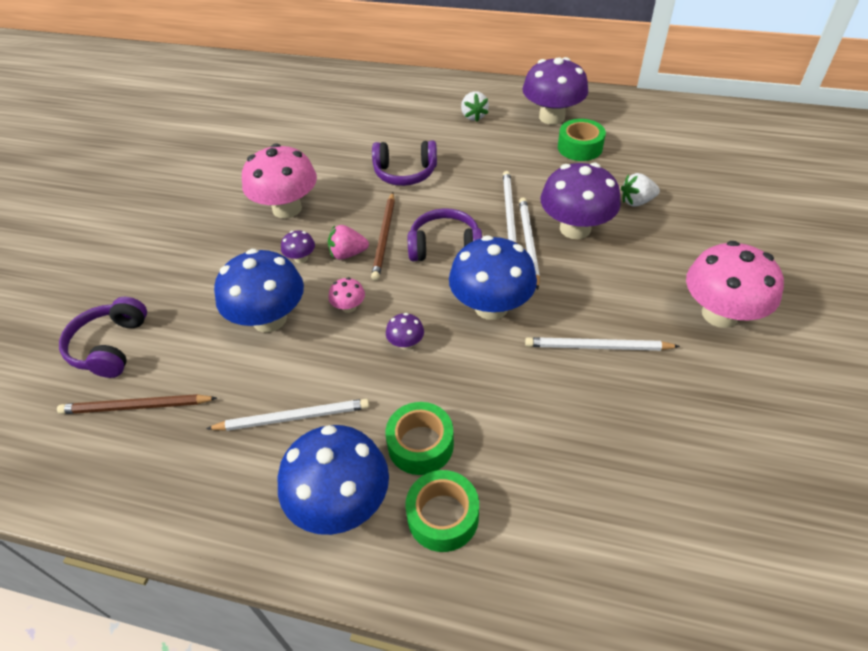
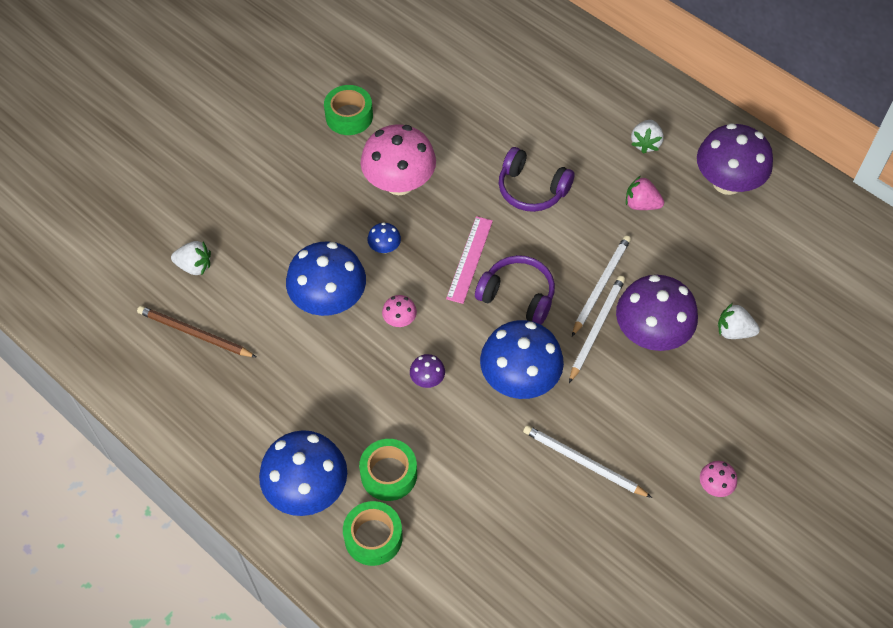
camera: 25 degrees right, 10 degrees up
purple headphones [59,297,147,378] -> white strawberry [171,241,211,276]
white pencil [206,399,369,431] -> none
purple mushroom [281,231,315,263] -> blue mushroom [367,222,401,254]
pink strawberry [328,225,369,260] -> pink strawberry moved to [626,176,664,210]
brown pencil [371,192,395,281] -> pink ruler [446,216,493,304]
green tape [558,119,606,161] -> green tape moved to [324,85,373,135]
pink mushroom [686,241,784,328] -> pink mushroom [700,461,737,497], size x0.43

